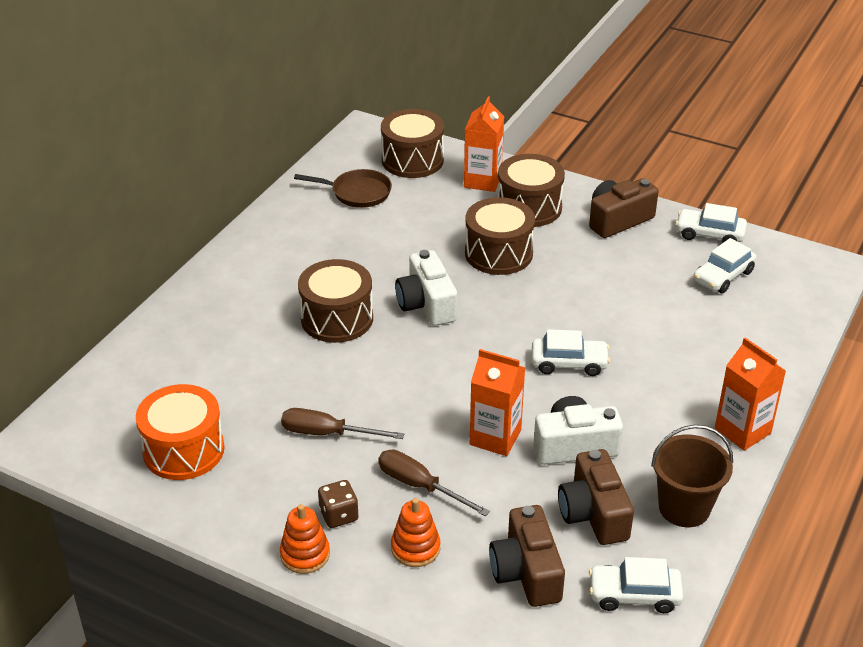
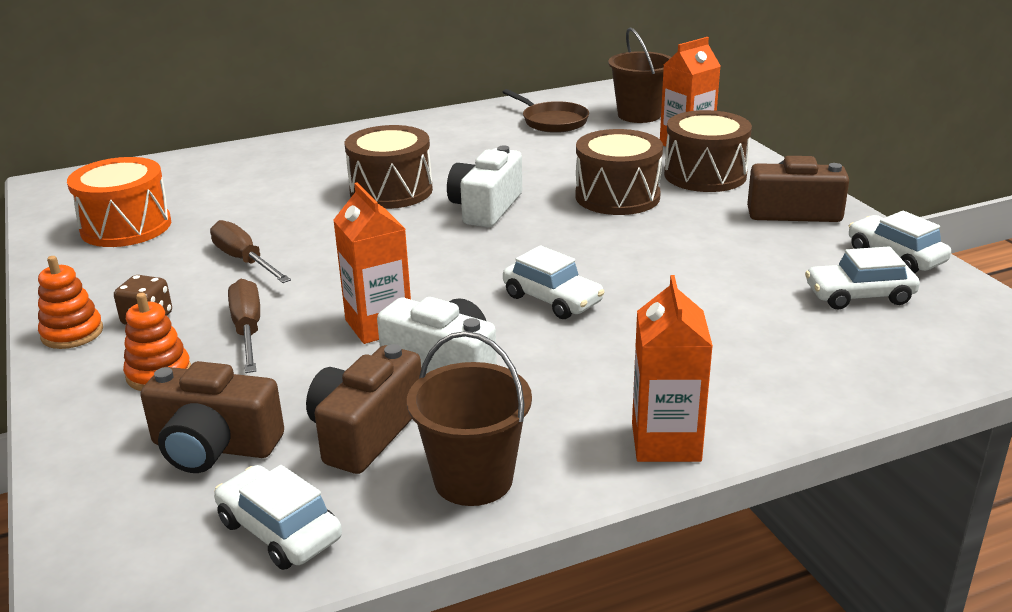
camera: 40 degrees right, 10 degrees down
brown drum [381,109,444,178] -> brown bucket [608,27,671,123]
brown camera [489,505,565,607] -> brown camera turned 105 degrees counterclockwise [140,361,284,473]

